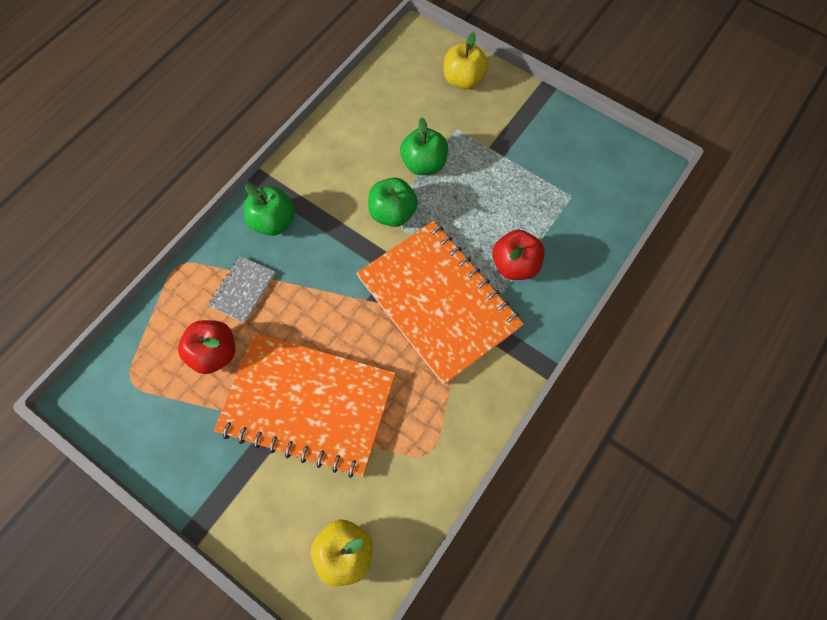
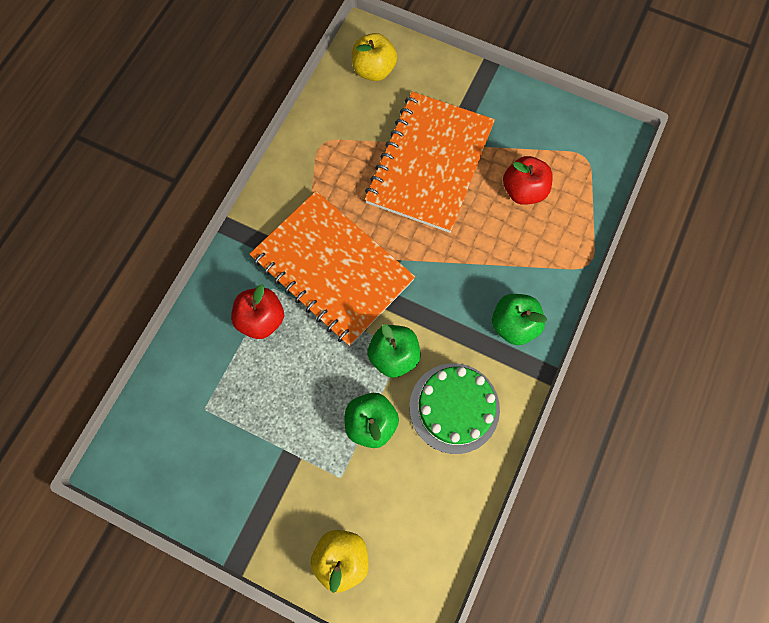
camera: 170 degrees right, 5 degrees up
grey notebook [208,256,276,323] -> none
orange notebook [214,332,396,478] -> orange notebook turned 75 degrees counterclockwise [365,92,495,233]
none -> green cake [410,363,500,454]

